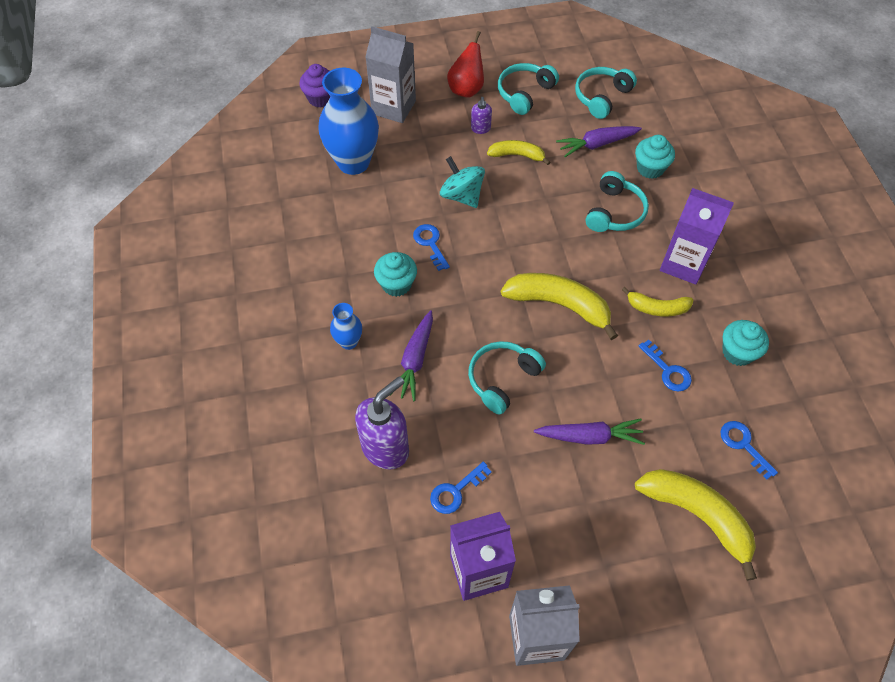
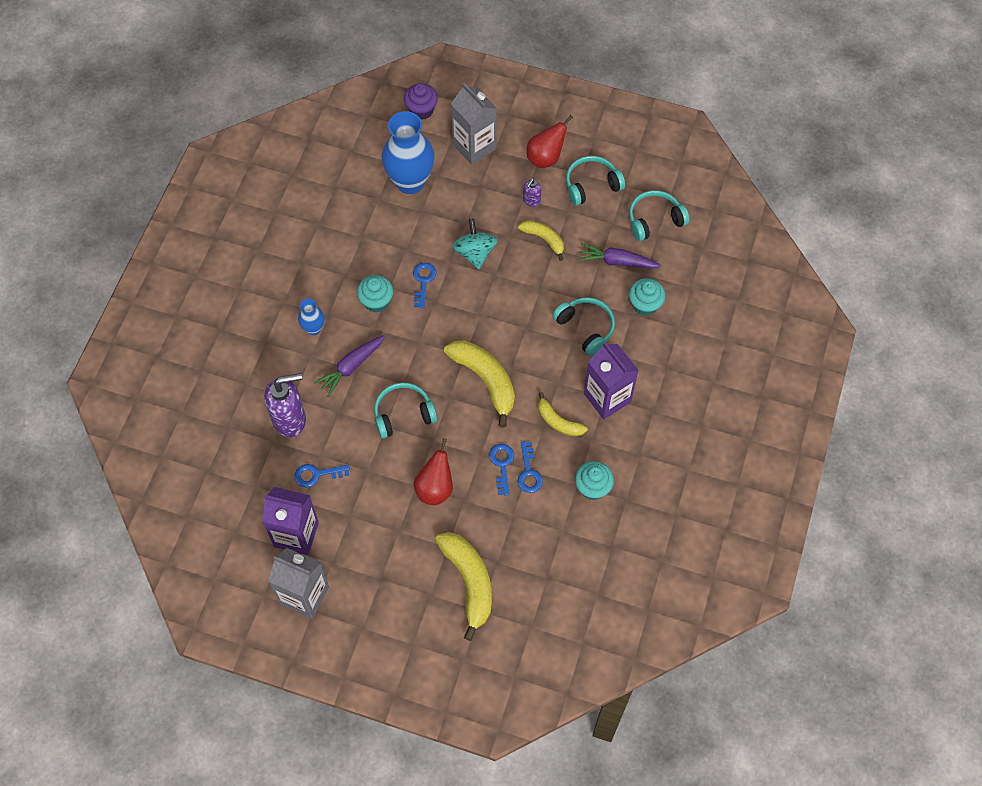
camera: 30 degrees right, 5 degrees up
purple carrot [534,418,645,445] -> red pear [414,438,453,505]
turquoise headphones [586,171,649,232] -> turquoise headphones turned 90 degrees counterclockwise [552,297,615,356]
blue key [720,421,778,480] -> blue key moved to [489,444,514,495]

